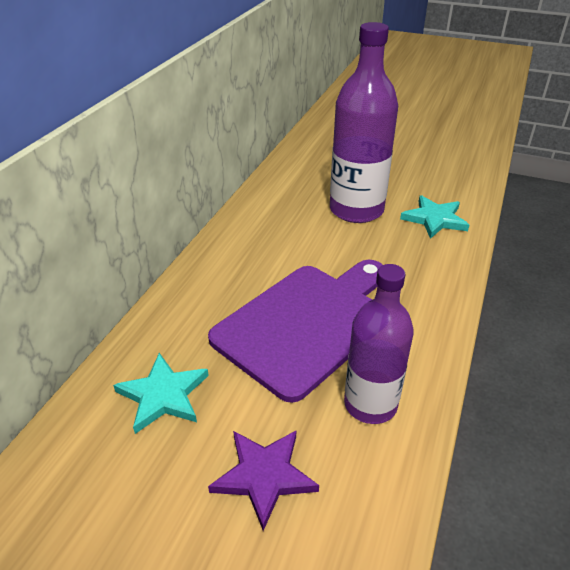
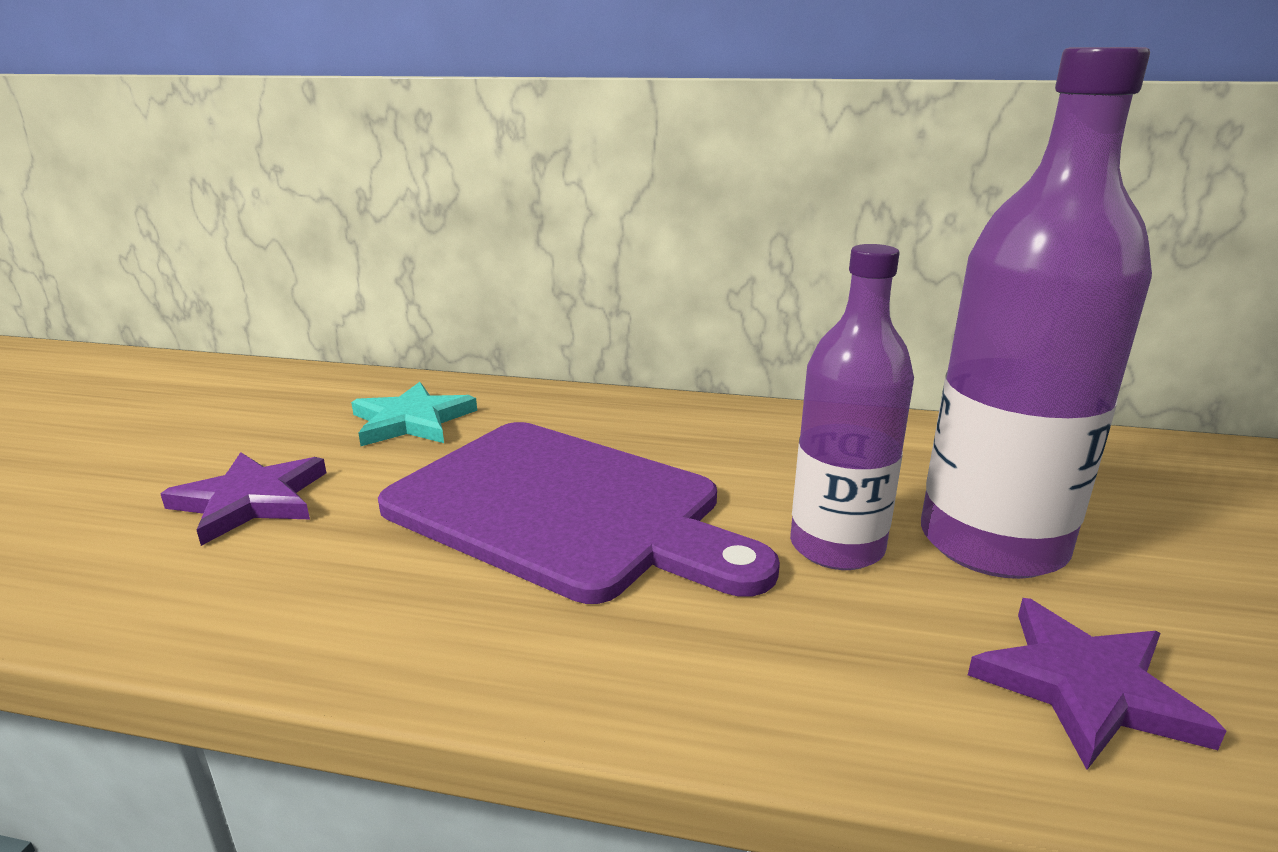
camera: 80 degrees right, 15 degrees down
purple bottle [344,264,414,424] -> purple bottle moved to [790,244,914,570]
turquoise star [400,195,469,239] -> purple star [968,598,1227,770]

